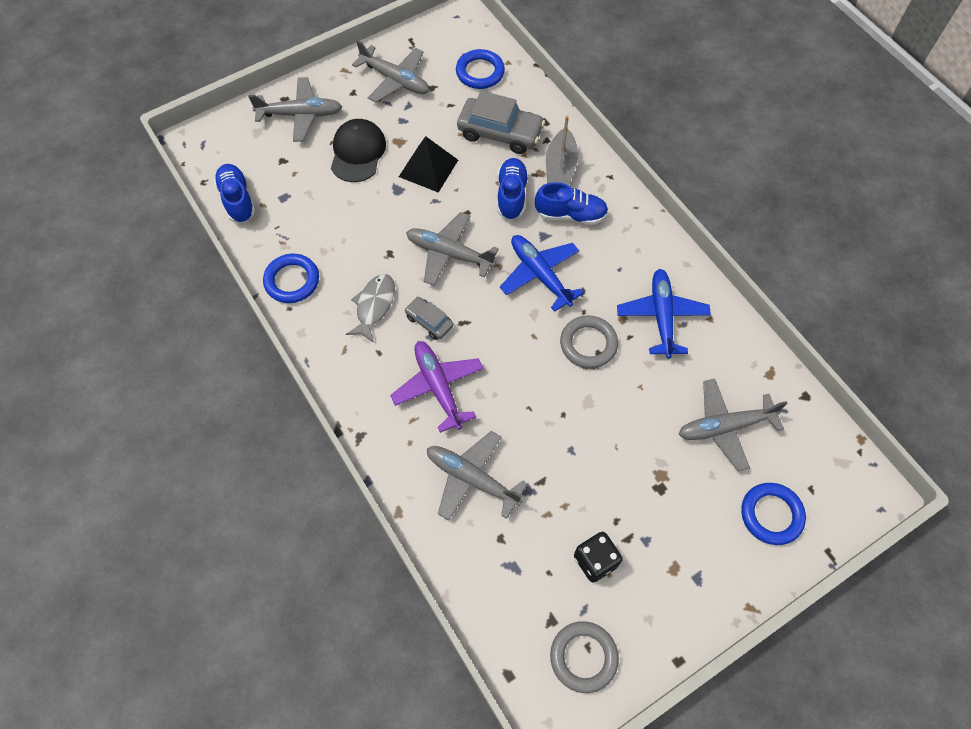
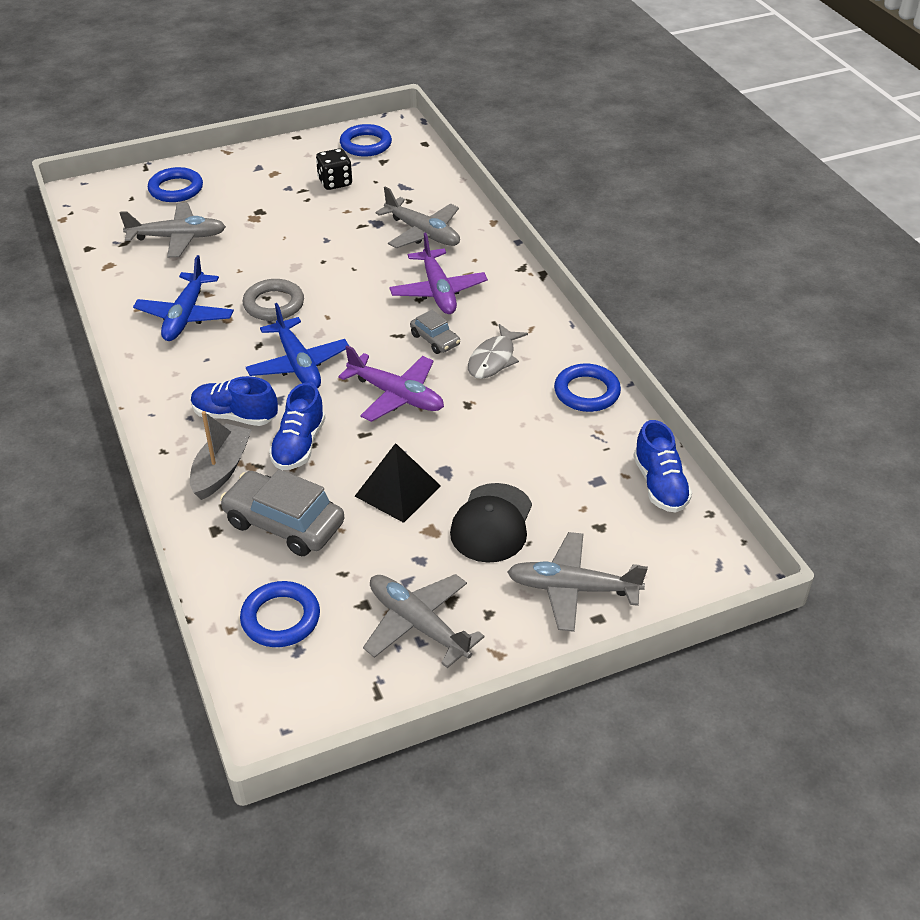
camera: 170 degrees left, 20 degrees down
grey plane [406,212,499,286] -> purple plane [338,345,444,422]
grey ring [550,621,619,693] -> blue ring [340,124,392,157]

